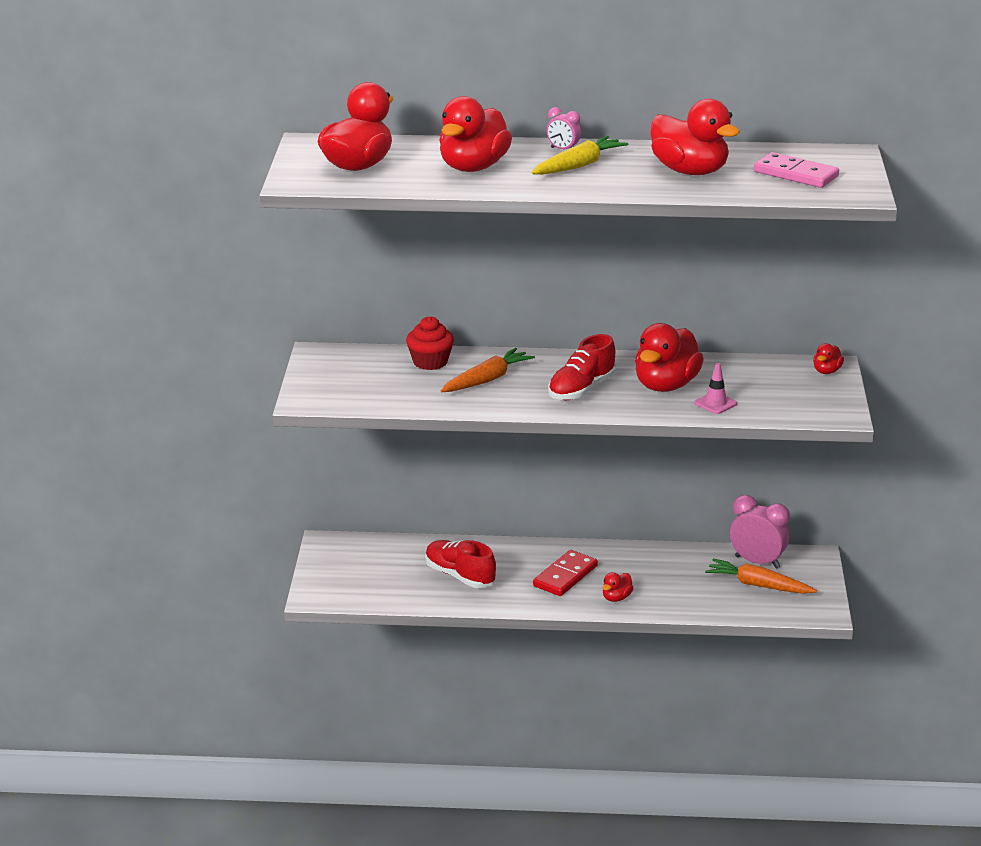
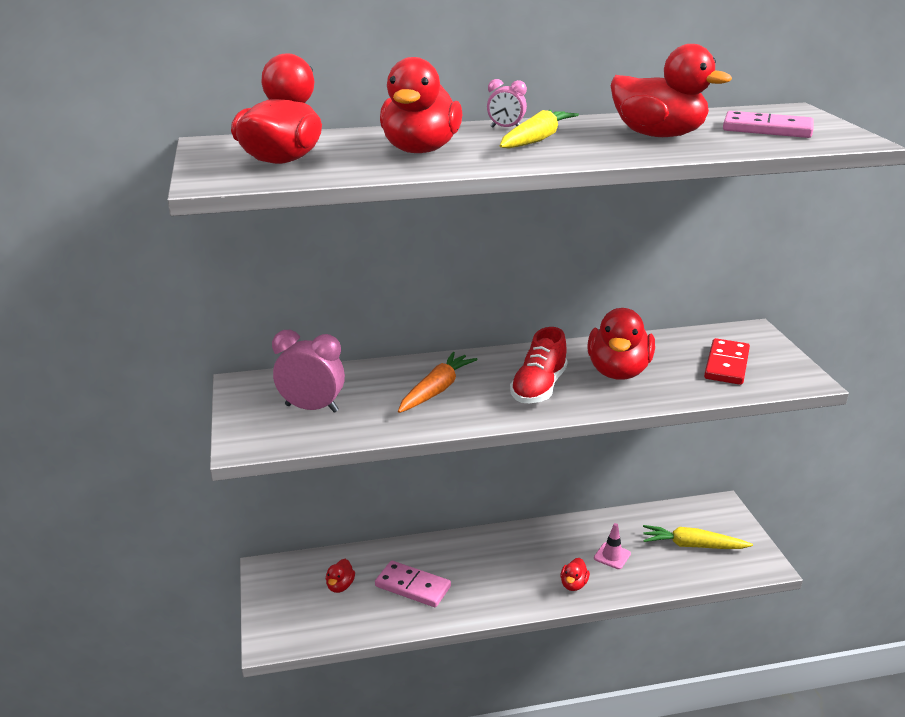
camera: 15 degrees left, 0 degrees up
red cupcake [406,316,454,370] -> none
red shoe [425,540,496,588] -> pink domino [375,561,451,607]
red domino [533,550,598,596] -> red domino moved to [704,338,750,385]
pink traffic cone [694,363,737,414] -> pink traffic cone moved to [594,523,631,569]
orange carrot [705,558,817,594] -> yellow carrot [643,525,753,549]
pink clock [730,495,790,568] -> pink clock moved to [272,330,345,413]
red duck [813,343,844,374] -> red duck moved to [326,559,355,593]

